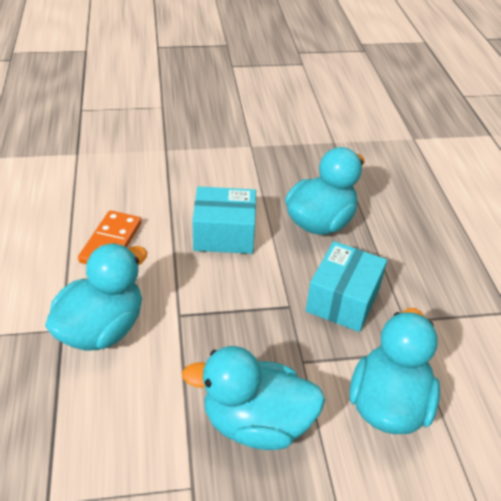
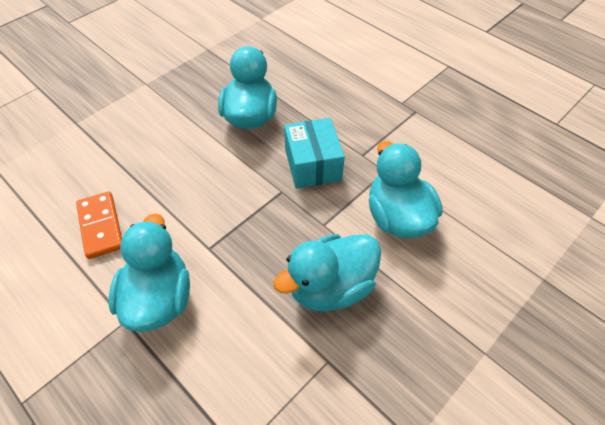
camera: 35 degrees left, 10 degrees up
turquoise box [192,187,256,254] -> none

